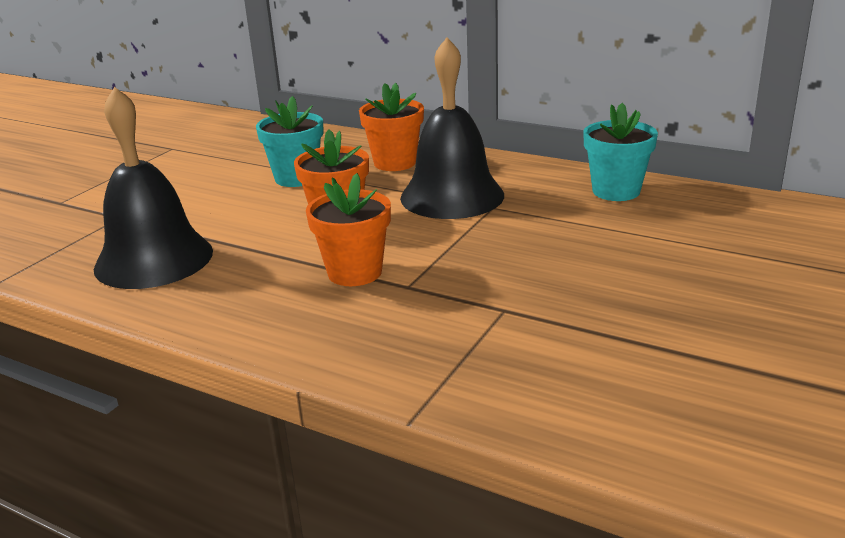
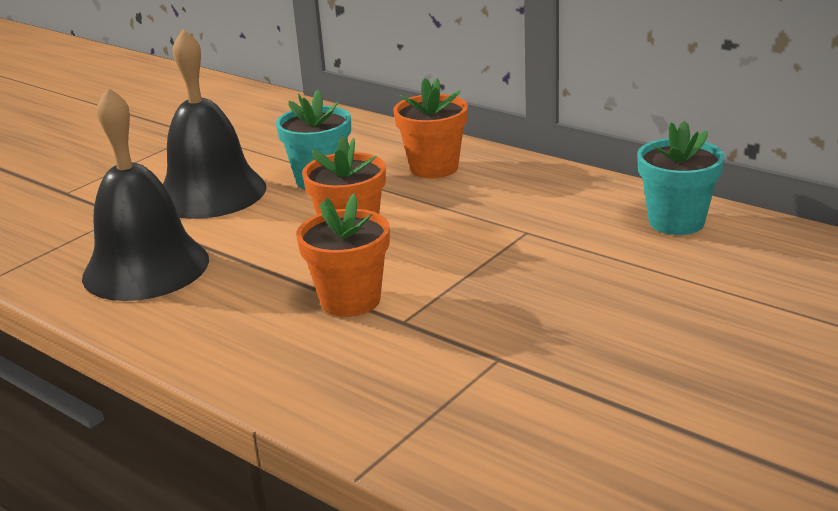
camera: 10 degrees right, 0 degrees up
black bell [400,37,504,219] -> black bell moved to [163,29,267,219]

